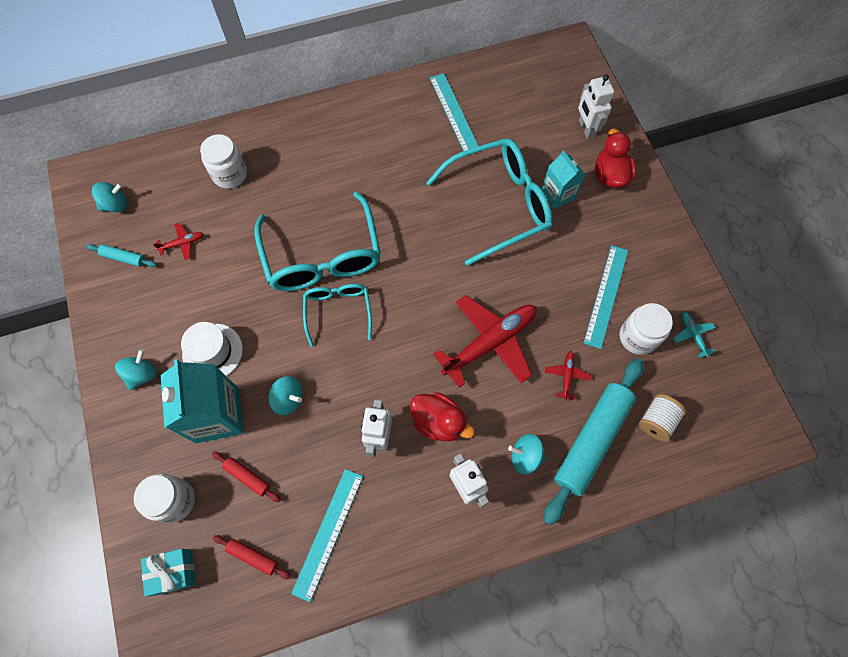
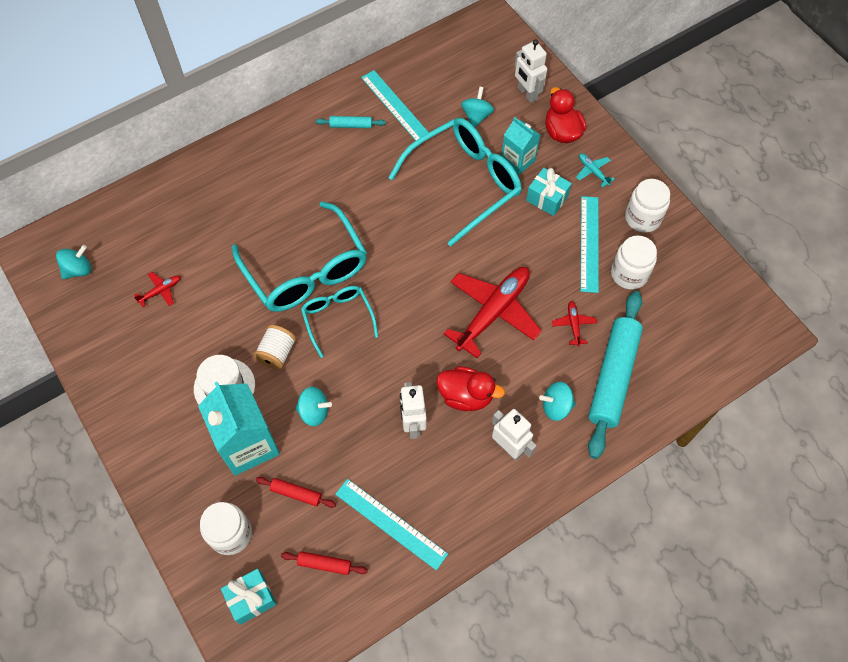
camera: 15 degrees left, 5 degrees down
turquoise rolling pin [86,244,157,267] -> turquoise rolling pin moved to [316,116,386,128]
turquoise spinning top [115,349,157,390] -> turquoise spinning top moved to [461,87,494,127]
white jar [200,134,247,189] -> white jar moved to [625,179,670,233]
turquoise ruler [291,469,363,602] -> turquoise ruler turned 60 degrees counterclockwise [335,479,448,570]
white spool [639,394,686,442] -> white spool moved to [253,325,296,369]
turquoise plane [673,312,716,358] -> turquoise plane moved to [576,153,615,188]
none -> turquoise gift [526,168,572,216]

